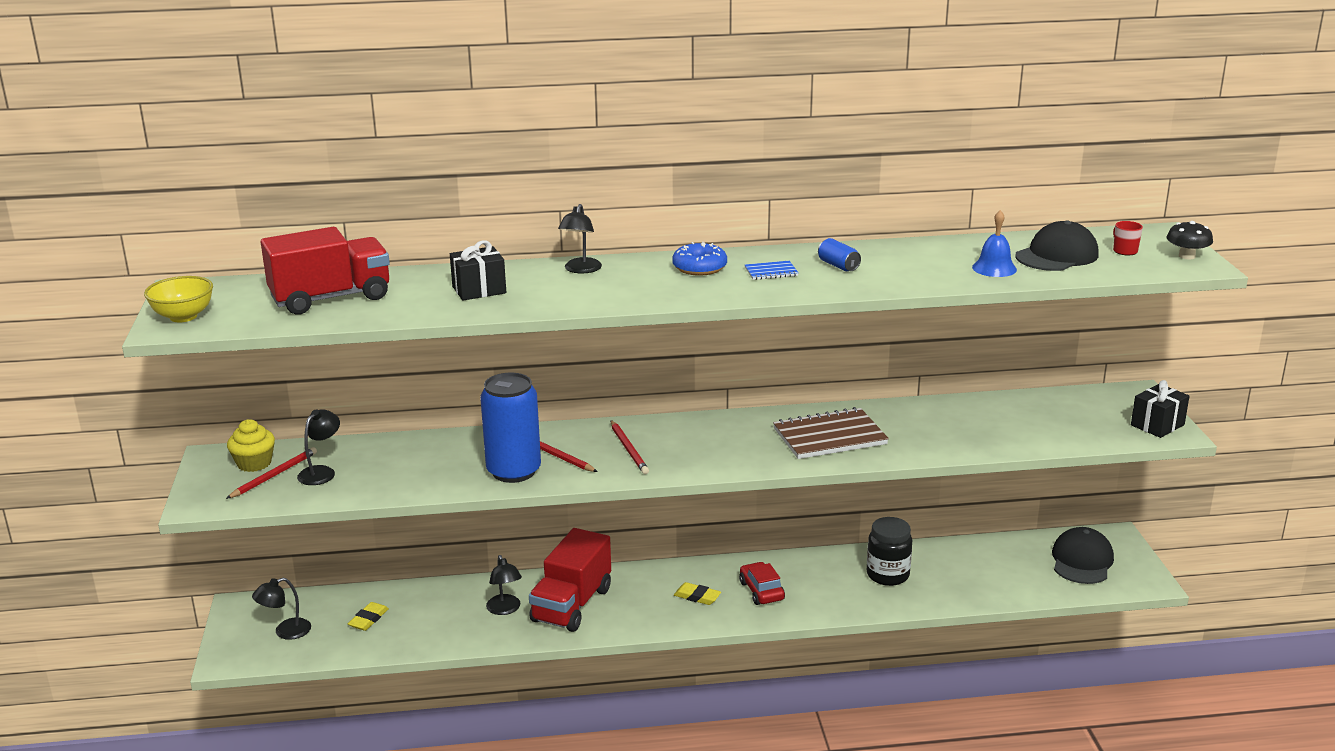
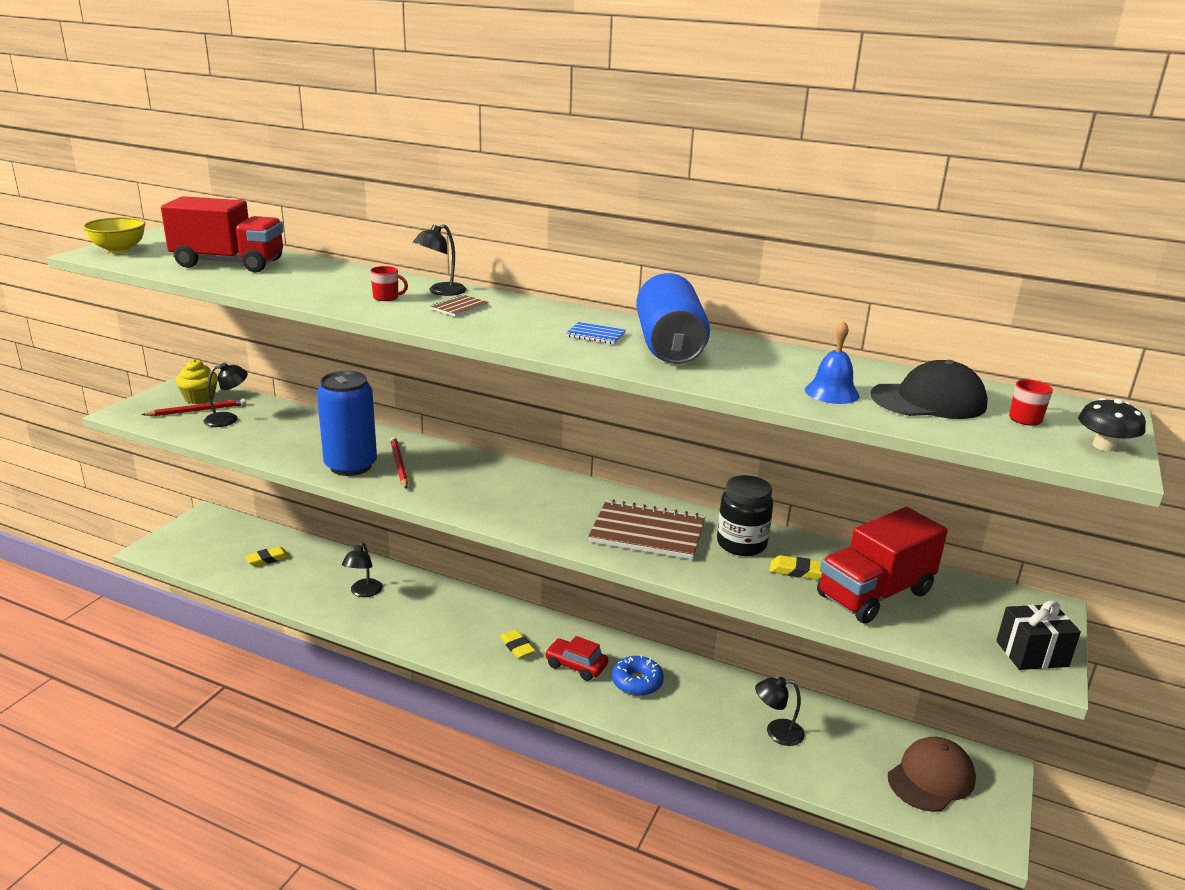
camera: 30 degrees right, 0 degrees up
black lamp [252,578,311,640] -> black lamp moved to [755,677,805,746]
black gift [450,241,506,301] -> none
red truck [529,528,611,632] -> red truck moved to [817,507,948,624]
red pencil [611,420,649,474] -> none
blue donut [672,242,727,276] -> blue donut moved to [612,655,664,696]
red car [739,562,785,605] -> red car turned 75 degrees counterclockwise [545,636,608,681]
blue can [818,238,861,271] -> blue can [636,273,710,364], size x2.32
black jar [867,517,912,586] -> black jar moved to [717,475,773,556]
black cap [1052,527,1114,584] -> brown cap [888,737,976,812]
none -> red mug [370,266,408,301]
none -> brown notebook [431,295,488,317]
none -> yellow eraser [770,555,822,580]

